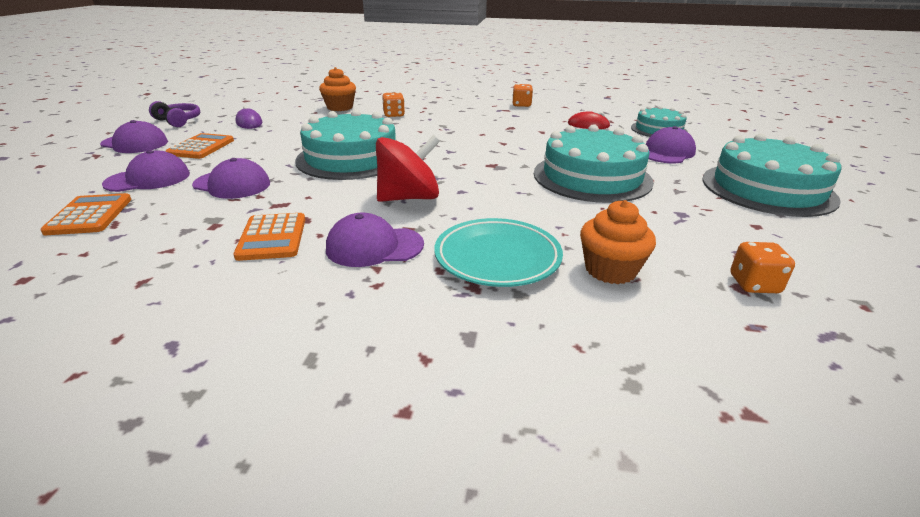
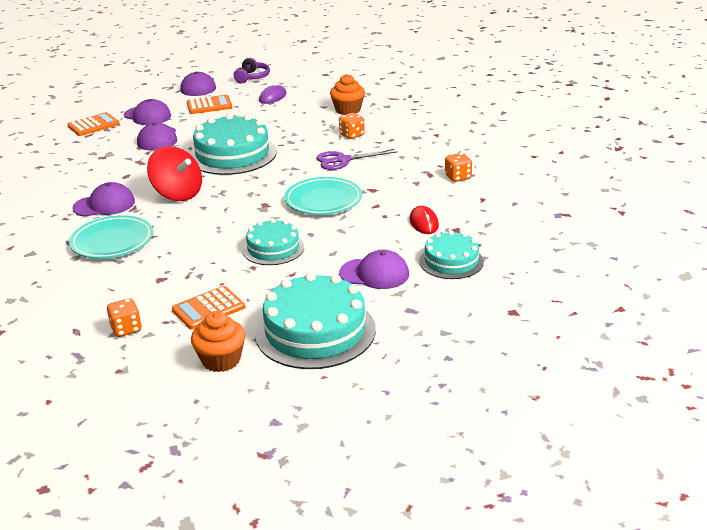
camera: 65 degrees right, 0 degrees up
orange calculator [233,213,305,261] -> orange calculator moved to [172,286,245,330]
purple cap [326,213,424,267] -> purple cap turned 105 degrees clockwise [72,182,135,217]
turquoise cake [534,124,654,203] -> turquoise cake [242,219,304,265], size x0.59
orange cupcake [580,200,656,284] -> orange cupcake moved to [191,311,245,372]
none -> turquoise plate [284,177,362,215]
none -> purple scissors [316,149,397,170]

